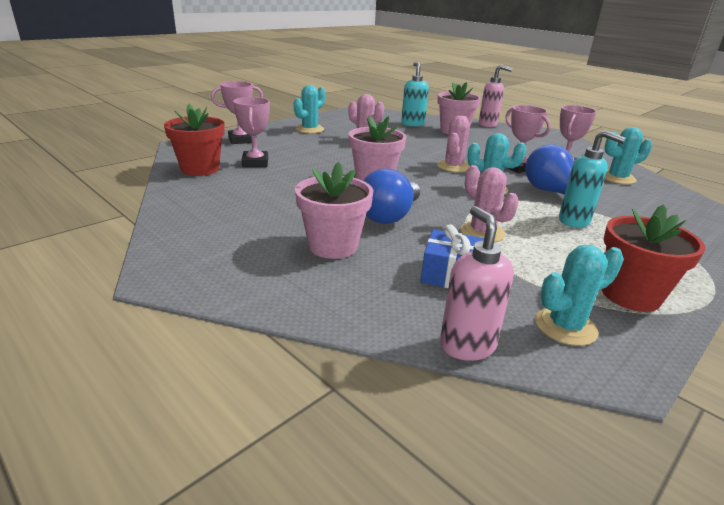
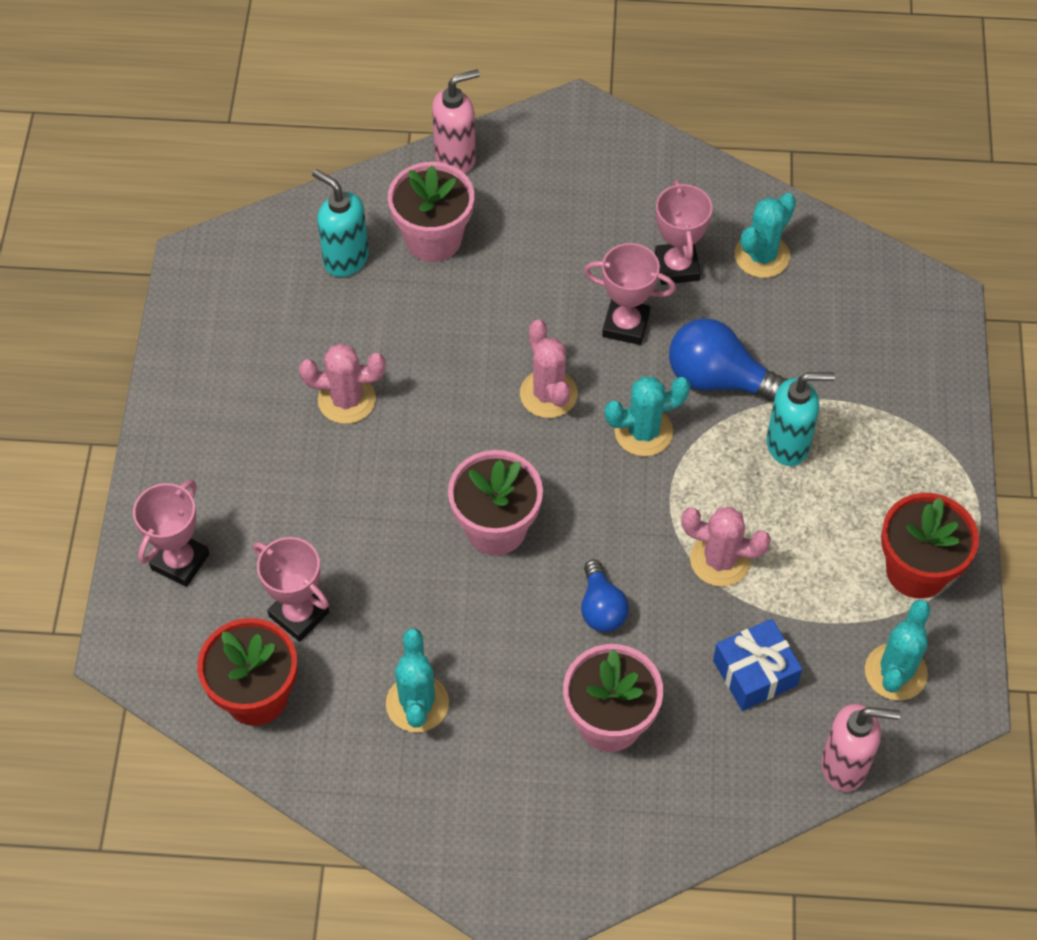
camera: 40 degrees left, 30 degrees up
turquoise cactus [293,85,326,134] -> turquoise cactus moved to [386,628,449,732]
blue light bulb [363,168,420,224] -> blue light bulb [581,560,629,632], size x0.62
pink soap dispenser [440,206,514,361] -> pink soap dispenser turned 150 degrees clockwise [821,704,900,792]

